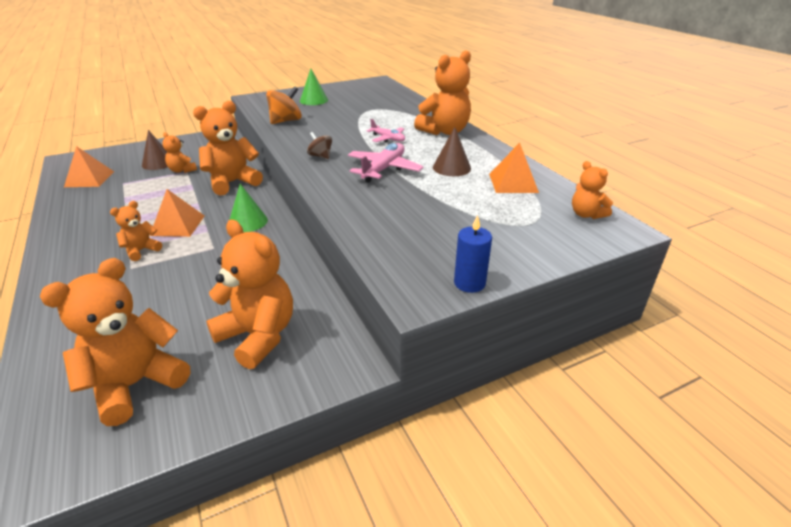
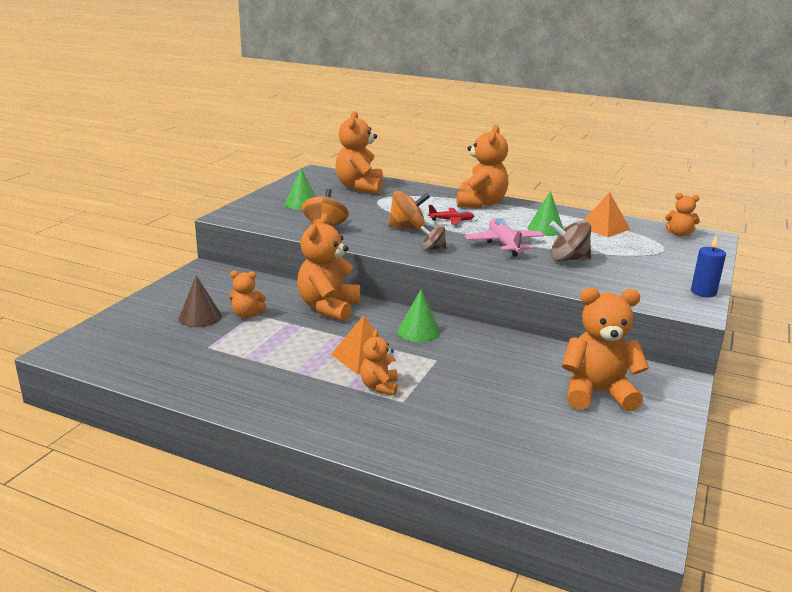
camera: 40 degrees left, 10 degrees down
orange teddy bear [40,258,190,426] -> orange teddy bear moved to [336,111,383,194]
orange pyramid [64,146,114,187] -> none
pink plane [367,119,405,142] -> red plane [428,205,474,225]
brown cone [433,127,471,176] -> green cone [527,191,563,236]
none -> orange spinning top [388,191,430,230]
none -> brown spinning top [550,220,591,261]

